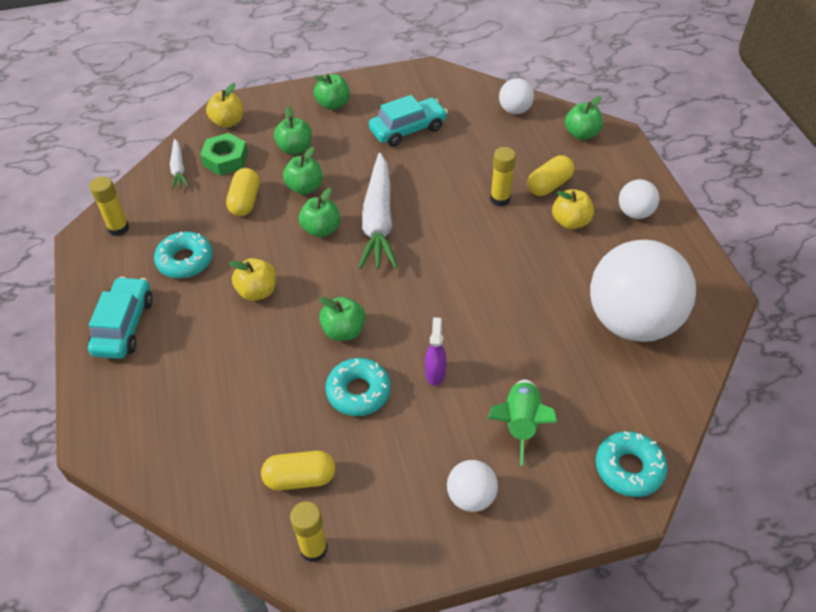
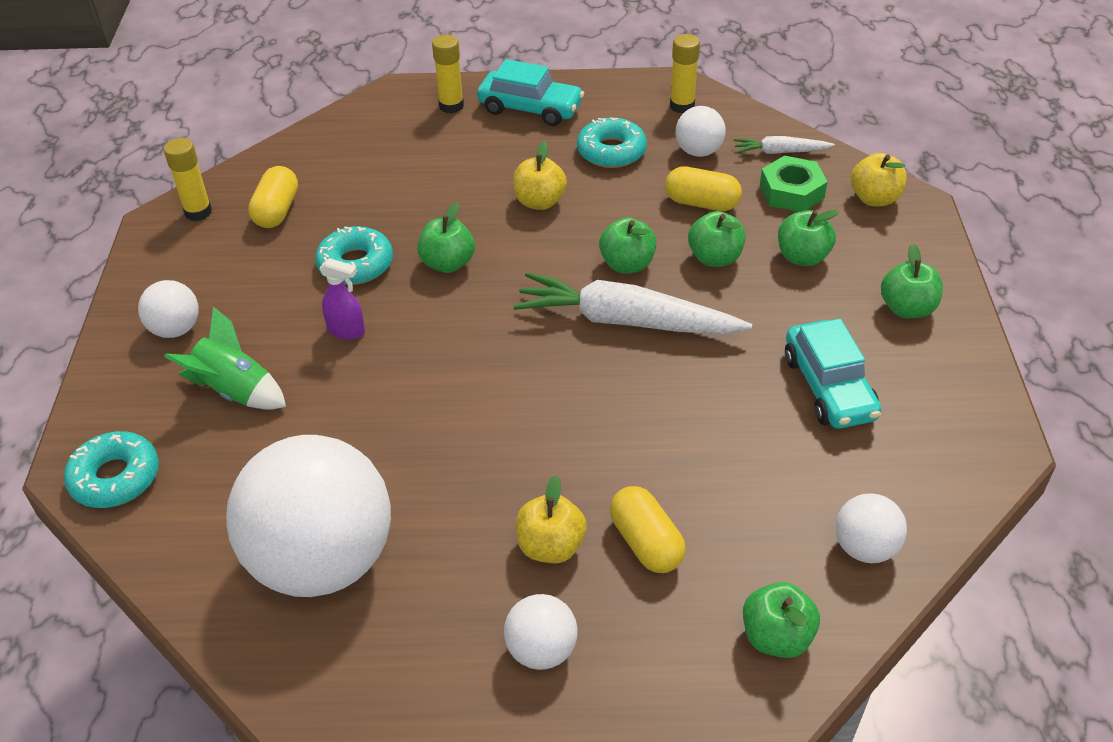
camera: 105 degrees right, 5 degrees down
yellow glue stick [490,147,516,206] -> yellow glue stick moved to [432,35,464,114]
none -> white ball [676,106,726,157]

